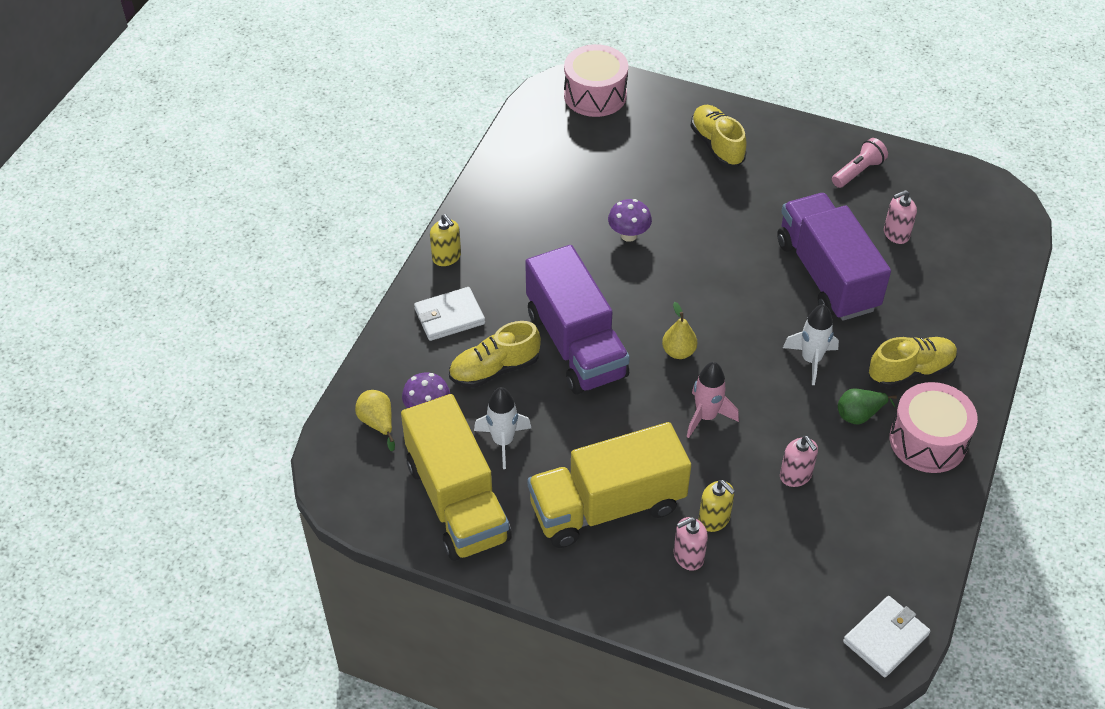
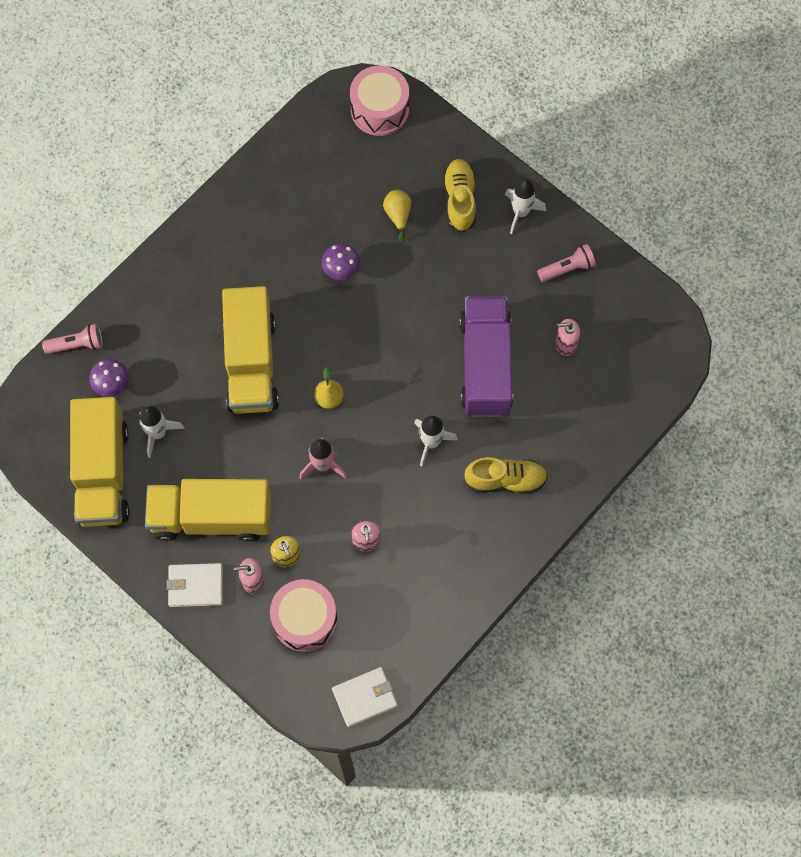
camera: 20 degrees right, 20 degrees up
yellow pear [355,390,395,451] -> yellow pear moved to [383,190,412,243]
white wallet [414,287,485,341] -> white wallet moved to [167,563,223,607]
yellow soap dispenser [430,214,461,266] -> none
yellow shoe [449,321,541,388] -> none
purple truck [525,245,630,395] -> yellow truck [222,286,279,414]
green pear [838,389,897,425] -> none
pink drum [890,382,978,473] -> pink drum moved to [270,579,337,652]
none -> pink flashlight [42,324,103,354]
none -> white rocket [505,179,546,234]

